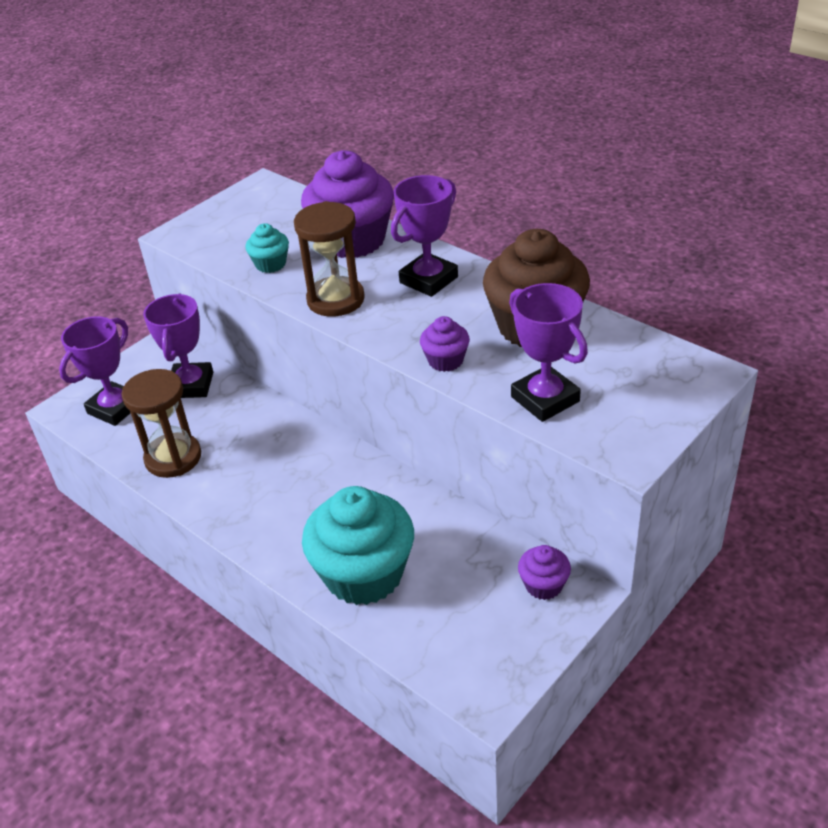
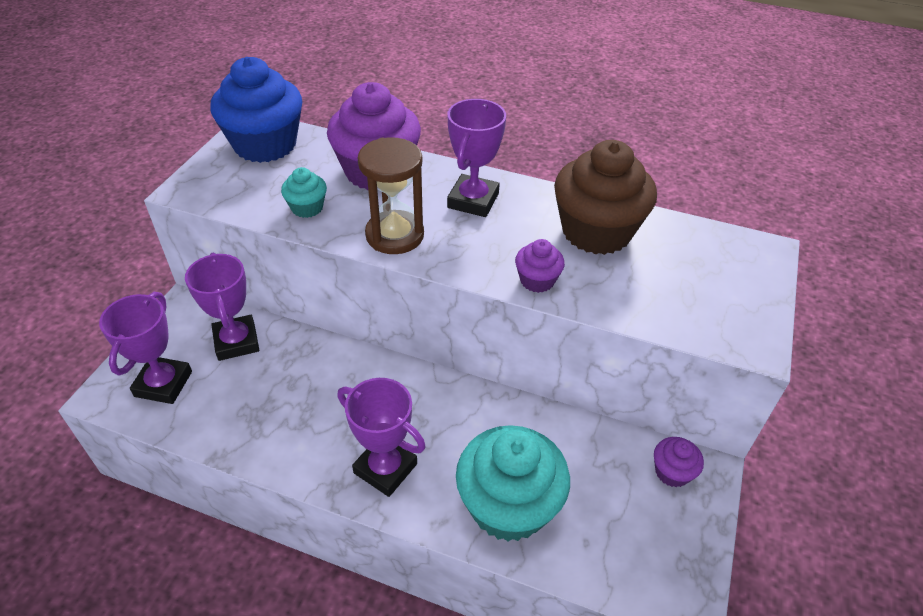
camera: 25 degrees left, 5 degrees up
brown hourglass [121,369,201,478] -> none
purple trophy [509,283,588,422] -> purple trophy moved to [337,378,426,497]
none -> blue cupcake [210,57,302,163]

